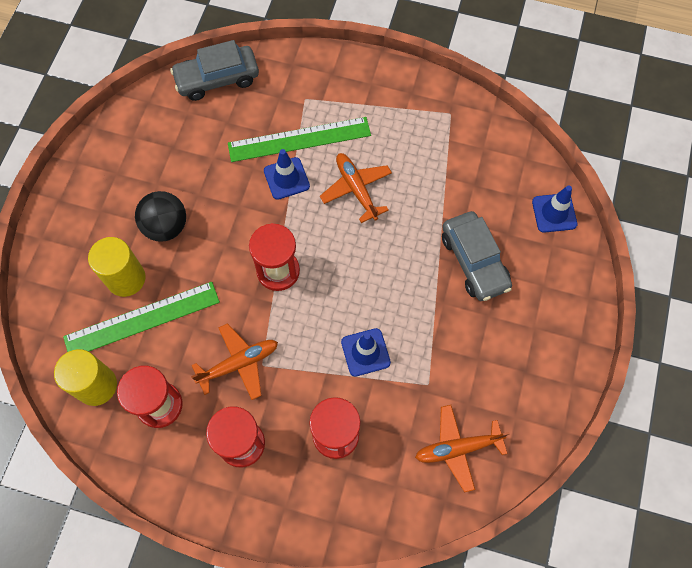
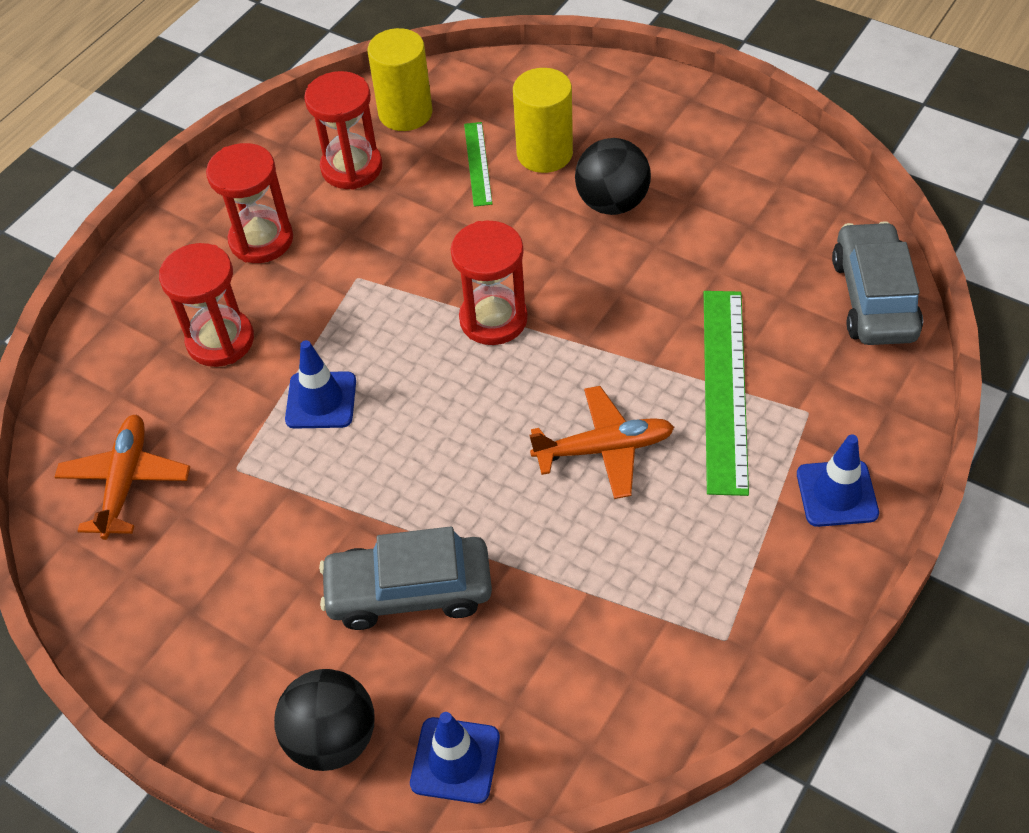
camera: 110 degrees right, 15 degrees down
green ruler [63,282,220,352] -> green ruler [464,122,492,207], size x0.54
orange plane [191,323,278,400] -> none
blue traffic cone [264,149,310,200] -> blue traffic cone moved to [797,434,879,527]
none -> black ball [274,669,374,771]

